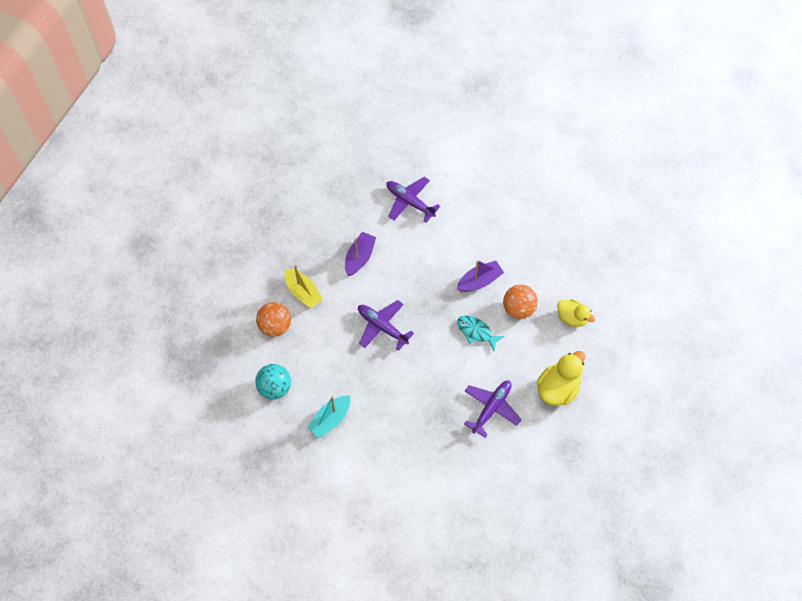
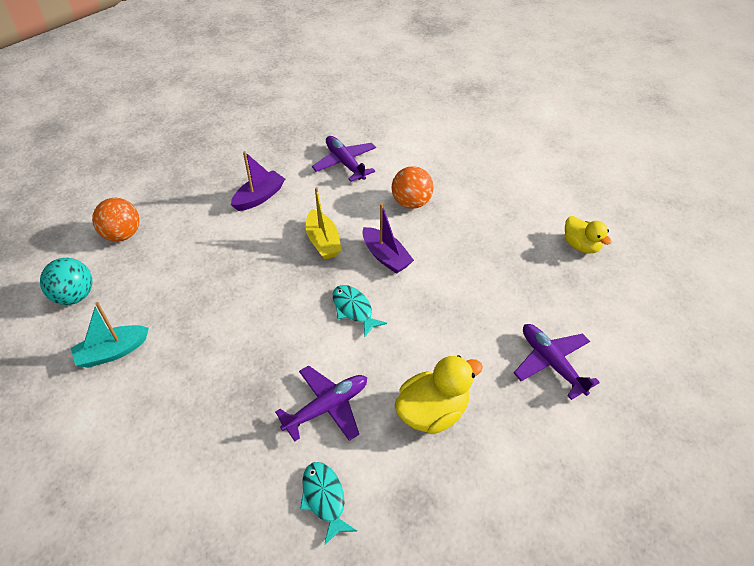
camera: 20 degrees right, 15 degrees down
yellow boat [284,265,323,308] -> yellow boat moved to [306,187,342,259]
purple plane [358,300,414,351] -> purple plane moved to [514,324,600,400]
purple boat [457,260,504,292] -> purple boat turned 60 degrees clockwise [362,203,414,274]
orange ball [503,285,538,319] -> orange ball moved to [391,166,434,209]
yellow duck [557,299,595,327] -> yellow duck moved to [564,216,611,253]
none -> turquoise fish [300,462,357,545]

